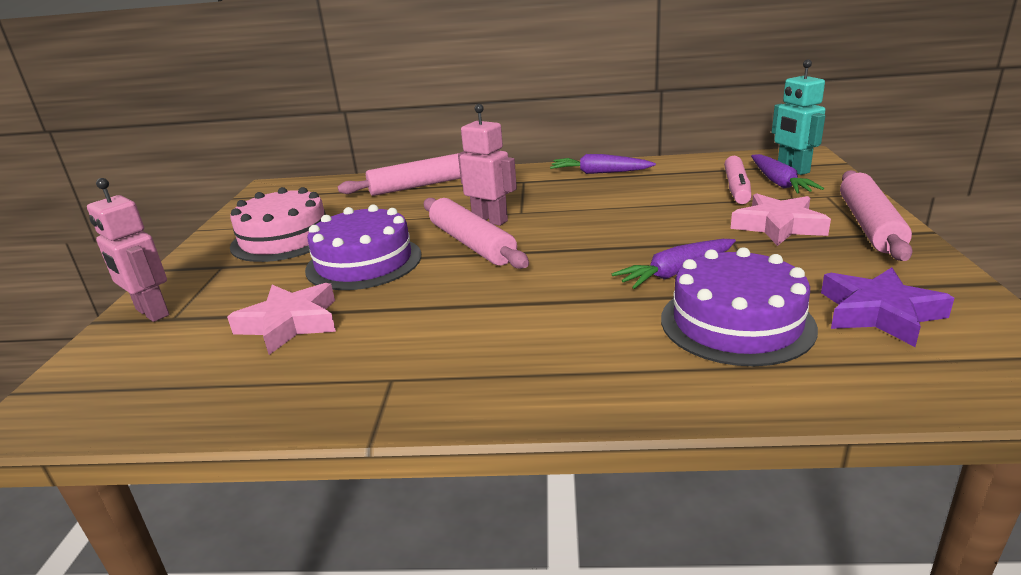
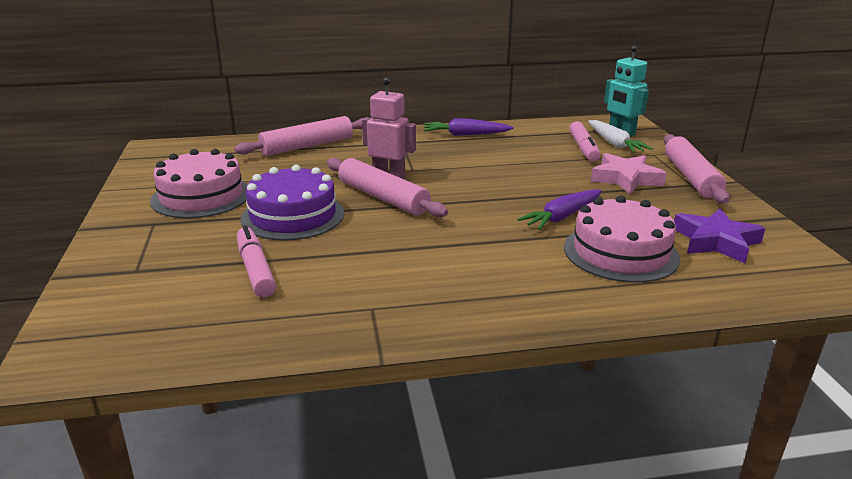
camera: 15 degrees left, 0 degrees up
pink robot [87,178,169,322] -> none
pink star [227,283,336,355] -> pink marker [237,225,276,297]
purple cake [661,247,818,366] -> pink cake [564,196,680,283]
purple carrot [751,154,824,194] -> white carrot [588,120,653,153]

